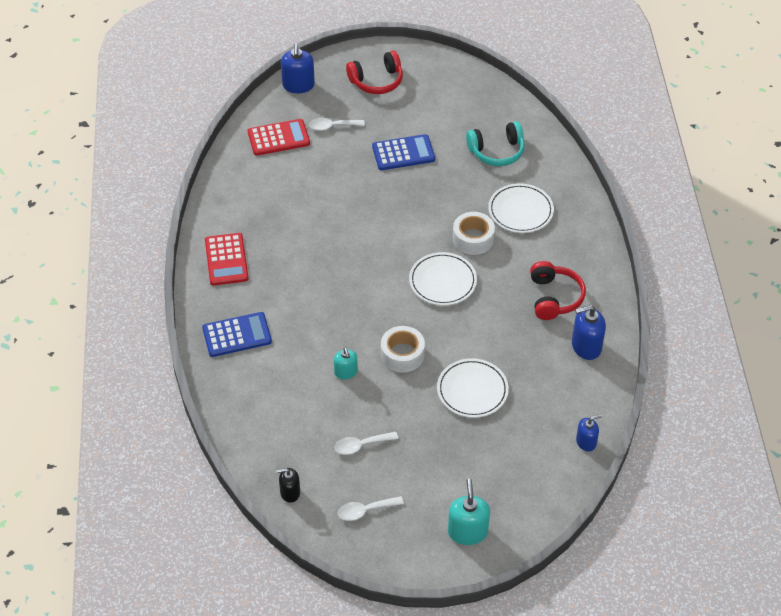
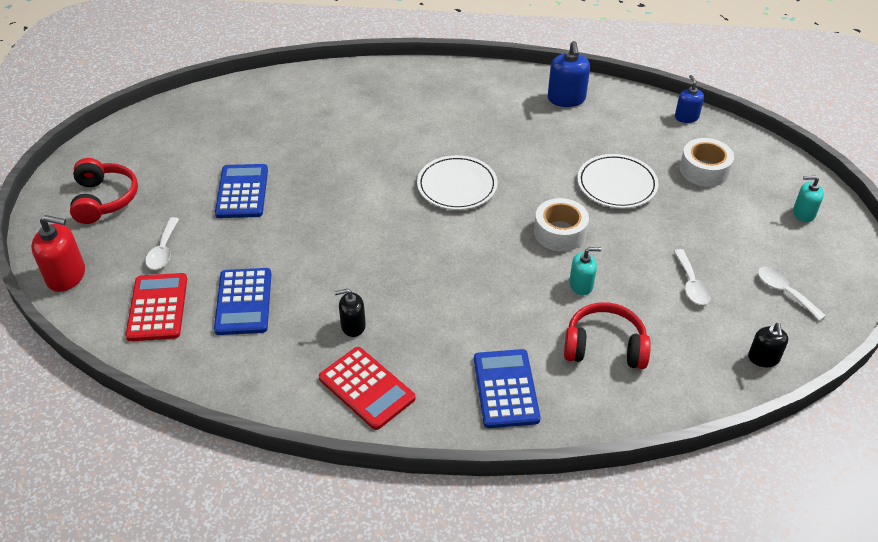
camera: 80 degrees left, 5 degrees down
red calculator [205,233,249,286] -> red calculator turned 45 degrees clockwise [319,347,416,430]
blue soap dispenser [281,43,315,93] -> red soap dispenser [31,215,85,292]
white spoon [338,496,404,521] -> white spoon turned 150 degrees clockwise [758,266,826,321]
turquoise soap dispenser [448,479,490,545] -> turquoise soap dispenser [793,176,824,222], size x0.63
white tape [453,212,495,255] -> white tape moved to [680,138,734,187]
turquoise headphones [466,121,525,166] -> none
white plate [488,183,554,233] -> none
red headphones [530,261,586,320] -> red headphones moved to [564,302,651,369]
none -> blue calculator [214,268,271,335]
none -> black soap dispenser [335,289,366,337]

